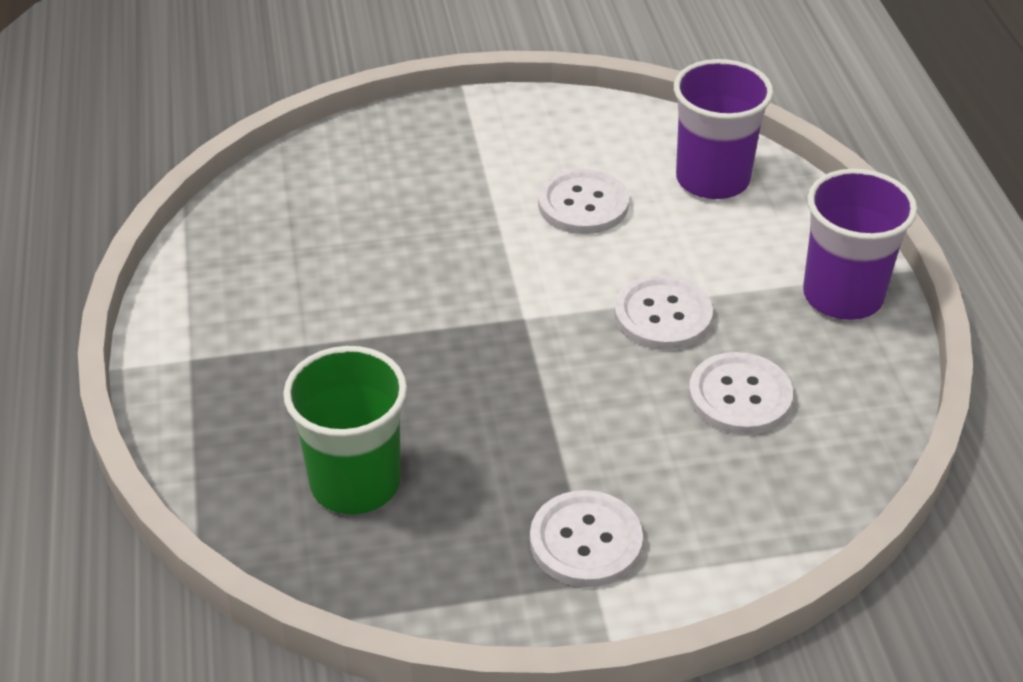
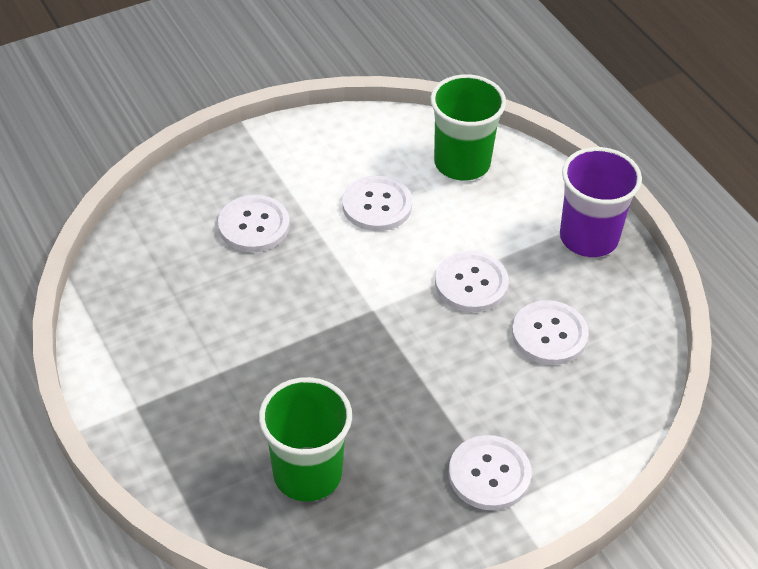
camera: 20 degrees left, 5 degrees up
purple cup [674,59,773,199] -> green cup [430,74,506,181]
none -> white button [218,195,290,252]

